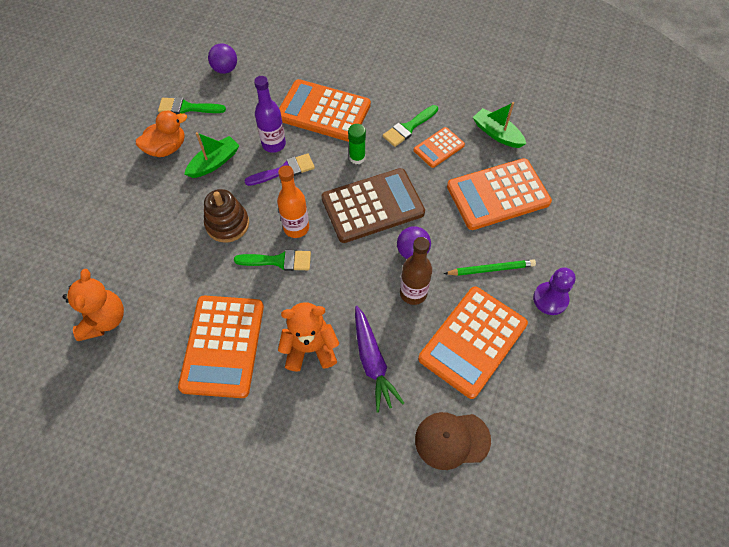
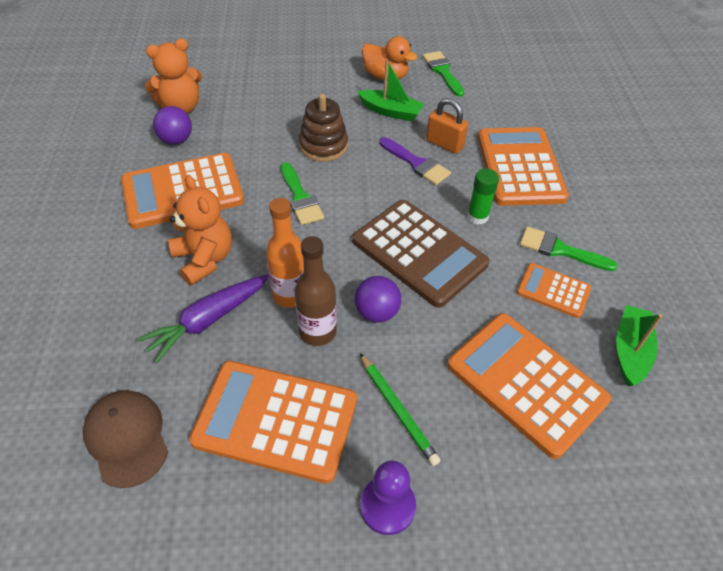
camera: 65 degrees right, 10 degrees down
purple ball [208,43,237,74] -> purple ball moved to [153,106,192,145]
purple bottle [254,76,286,153] -> orange padlock [426,98,469,154]
orange bottle [277,165,309,238] -> orange bottle moved to [266,198,304,308]

